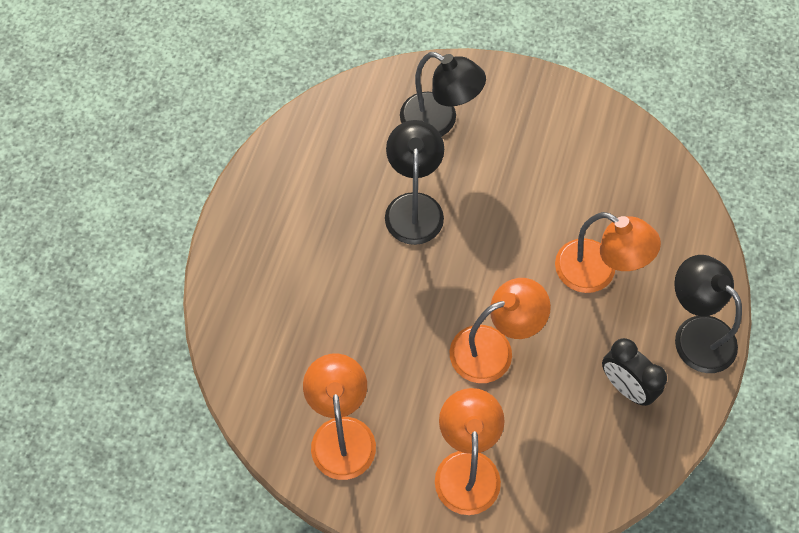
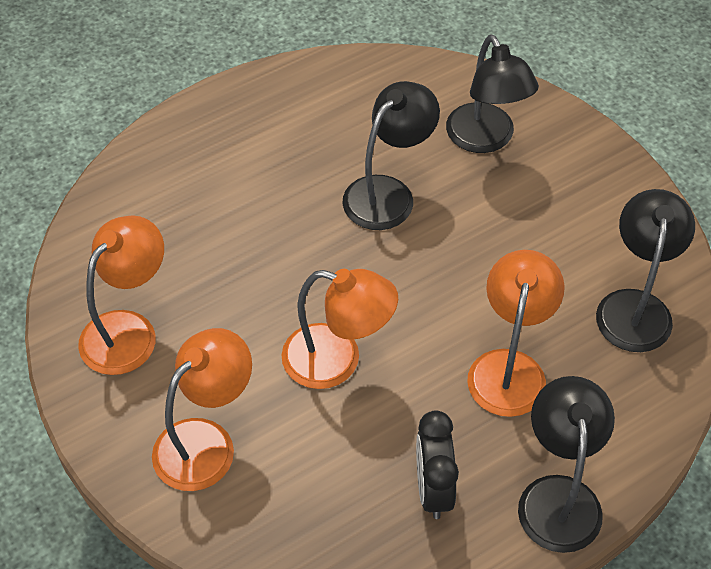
camera: 40 degrees right, 10 degrees down
orange lamp [555,212,661,293] -> orange lamp turned 150 degrees counterclockwise [467,250,565,417]
none -> black lamp [596,189,695,352]

